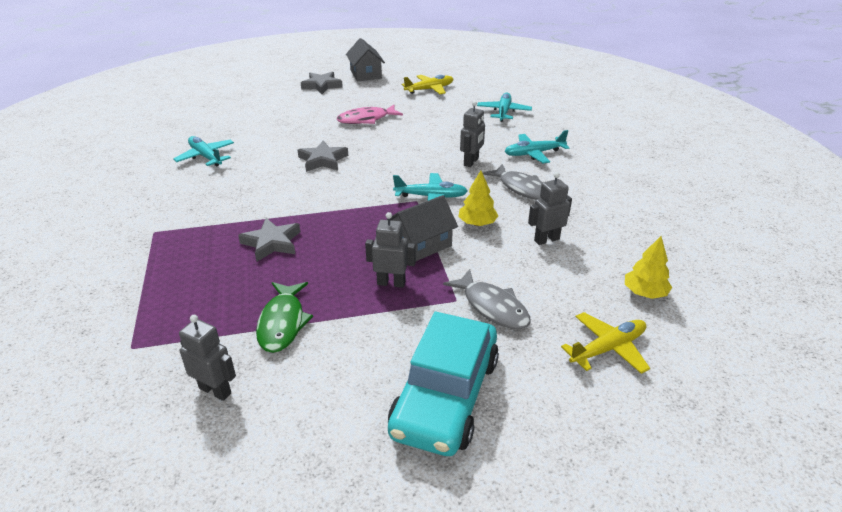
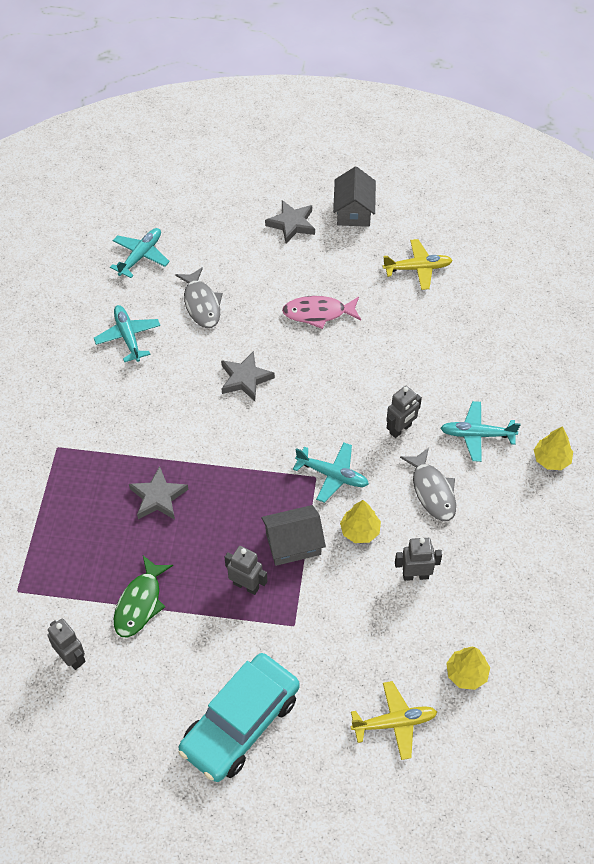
camera: 20 degrees right, 20 degrees up
grey fish [443,269,531,330] -> grey fish moved to [175,267,223,328]
turquoise plane [477,93,532,122] -> turquoise plane moved to [110,228,170,278]
none -> yellow tree [534,426,573,470]

